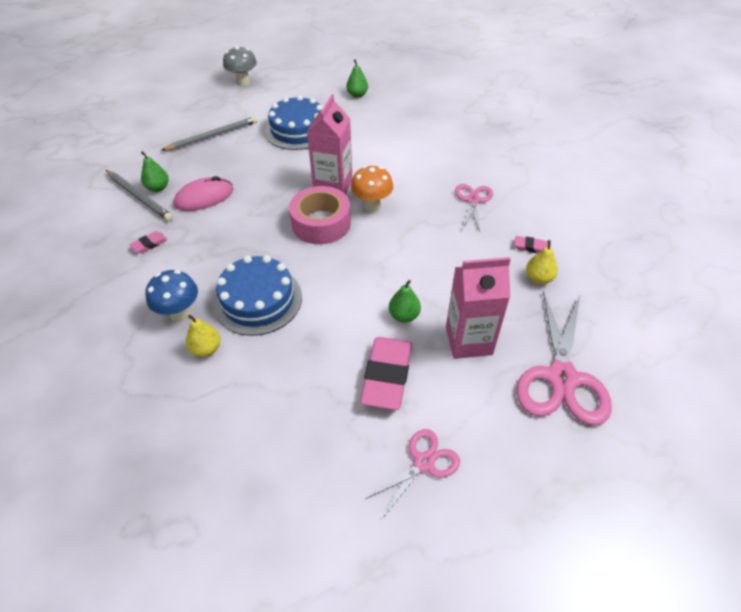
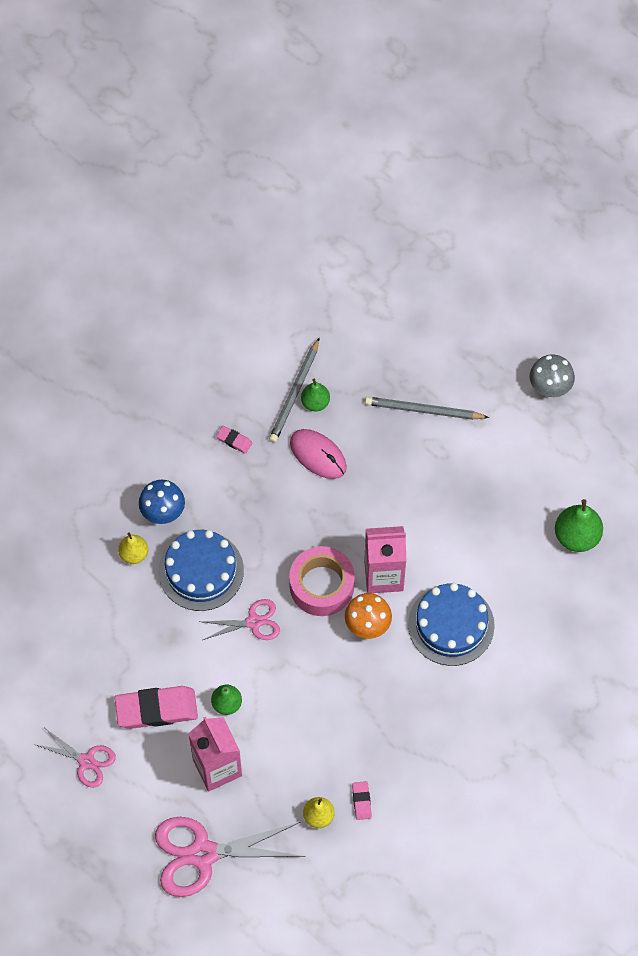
camera: 70 degrees right, 15 degrees up
grey pencil [161,116,258,151] -> grey pencil turned 150 degrees clockwise [365,397,489,420]
blue cake [265,95,323,150] -> blue cake moved to [408,583,495,666]
green pear [346,59,368,98] -> green pear [555,499,603,552], size x1.61
pink scissors [455,184,493,231] -> pink scissors moved to [201,599,280,640]

